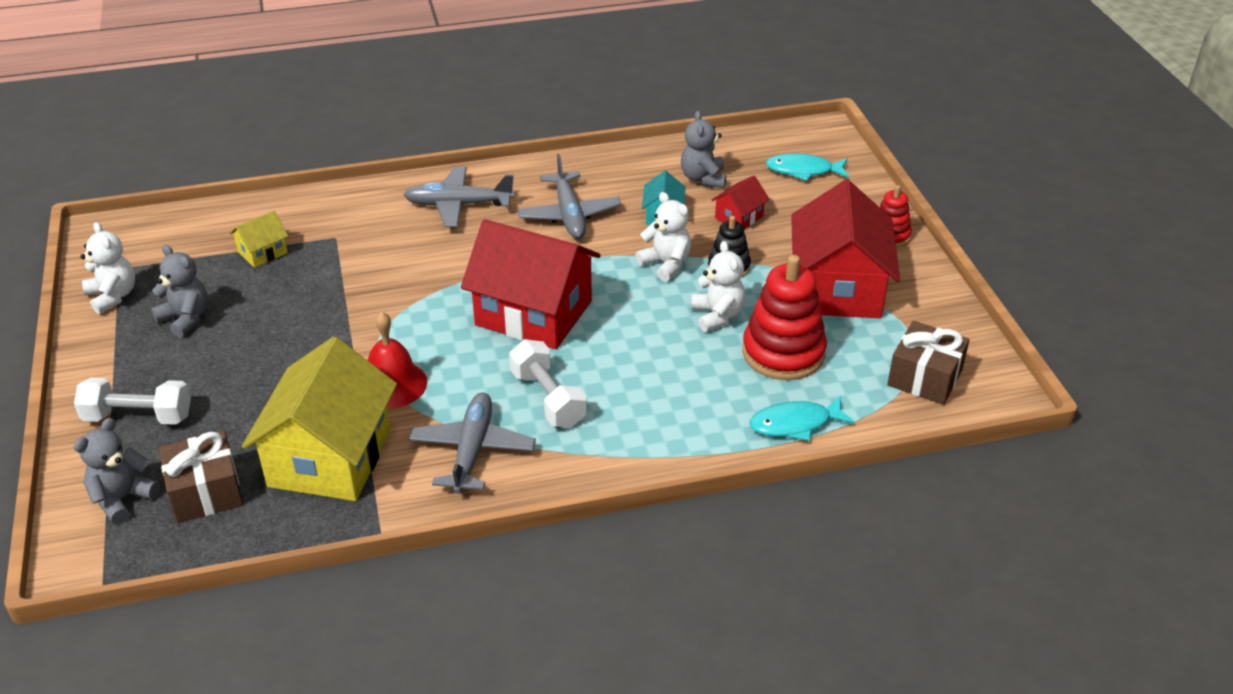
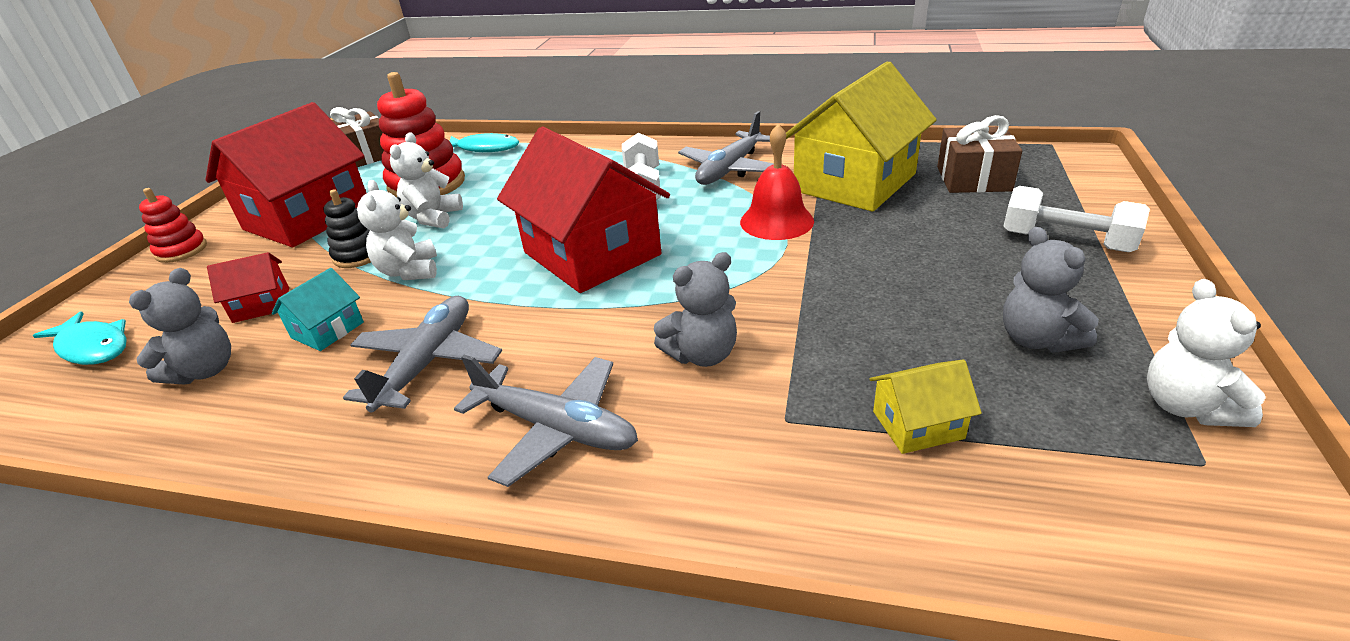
camera: 150 degrees left, 5 degrees down
grey teddy bear [74,418,160,524] -> grey teddy bear moved to [654,252,737,367]

